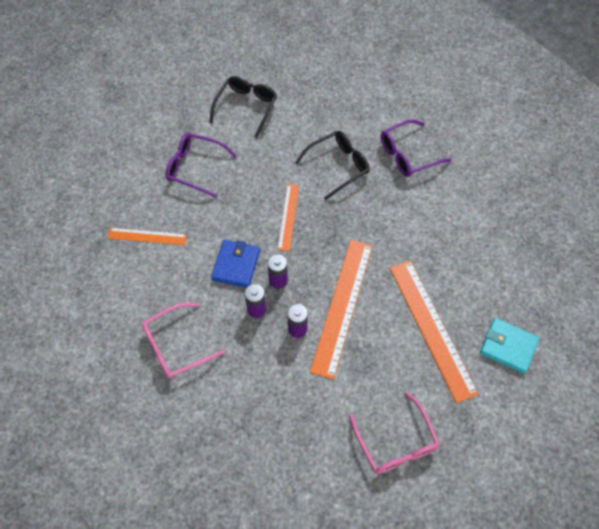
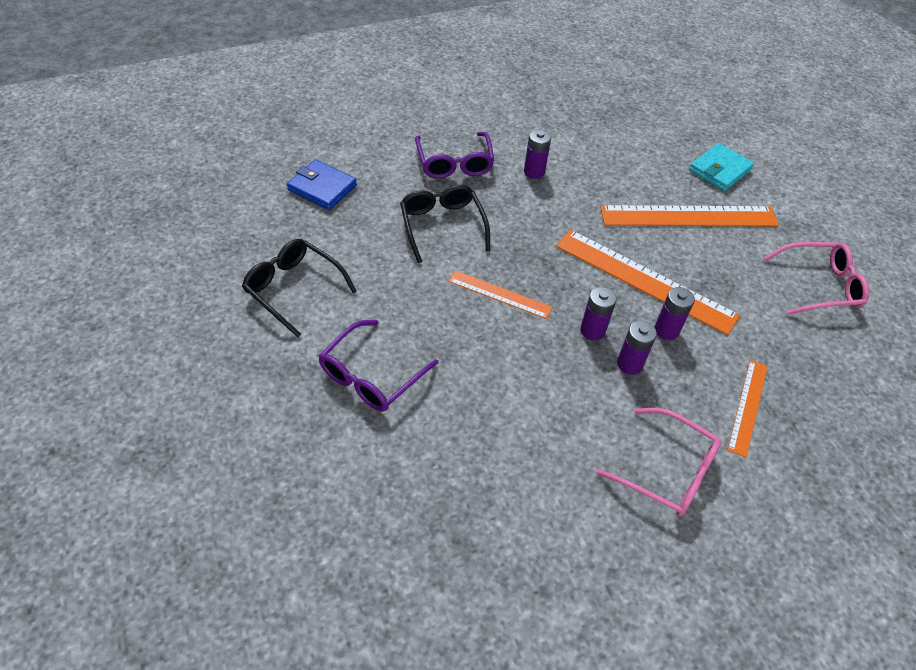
camera: 75 degrees left, 10 degrees down
orange ruler [107,228,187,245] -> orange ruler moved to [727,360,768,457]
pink glasses [142,303,225,379] -> pink glasses turned 45 degrees counterclockwise [596,408,721,517]
blue wallet [211,240,260,288] -> blue wallet moved to [287,159,357,210]
none -> purple battery [524,129,551,179]

